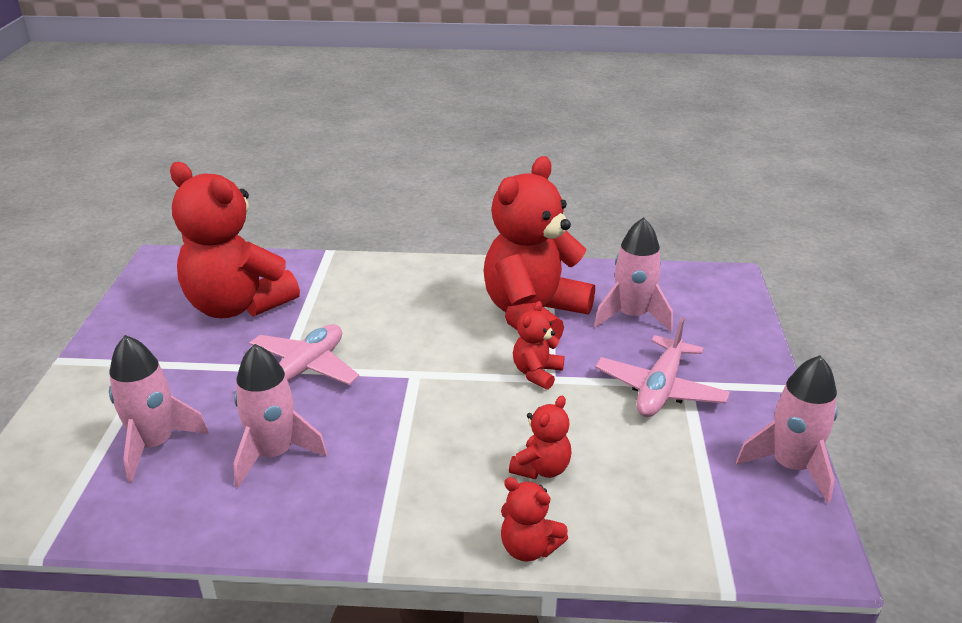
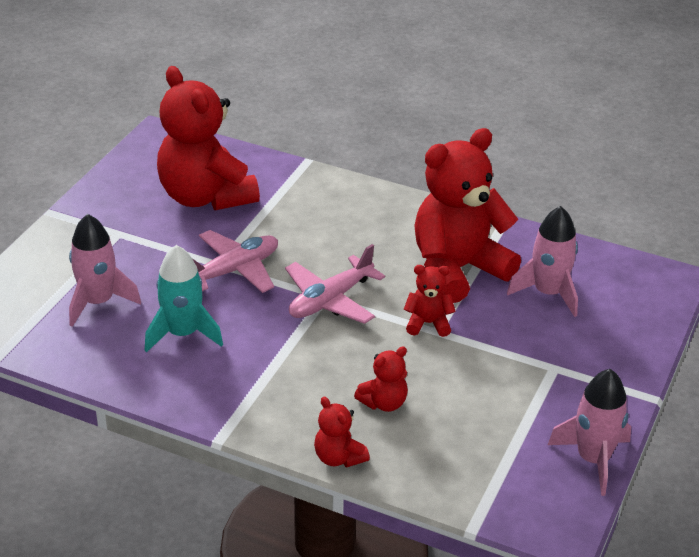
camera: 20 degrees right, 5 degrees up
pink rocket [233,344,327,488] -> turquoise rocket [145,245,223,353]
red teddy bear [513,301,564,390] -> red teddy bear turned 45 degrees clockwise [403,265,456,337]
pink plane [595,317,730,417] -> pink plane moved to [285,244,385,324]

